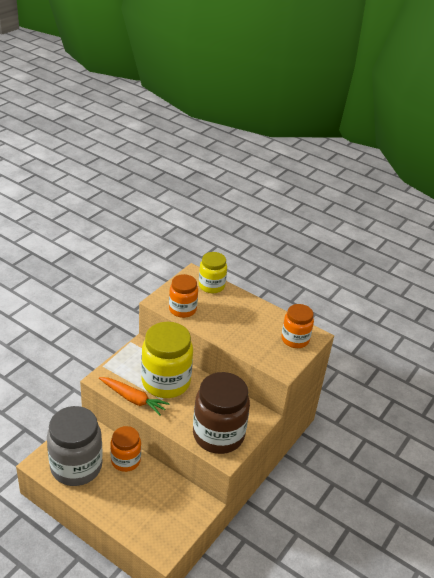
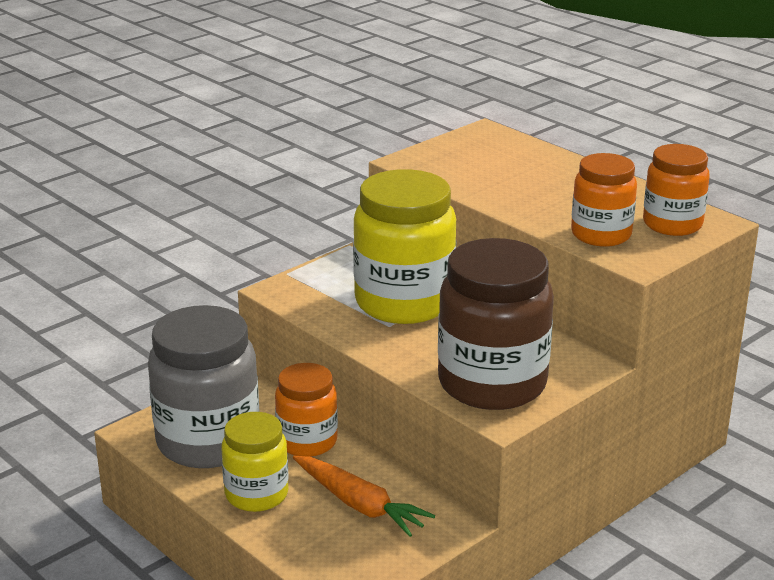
camera: 15 degrees right, 10 degrees down
orange carrot [99,377,170,416] -> orange carrot moved to [293,456,435,537]
orange jar [169,274,198,318] -> orange jar moved to [571,153,637,247]
yellow jar [199,252,227,293] -> yellow jar moved to [221,412,289,512]

